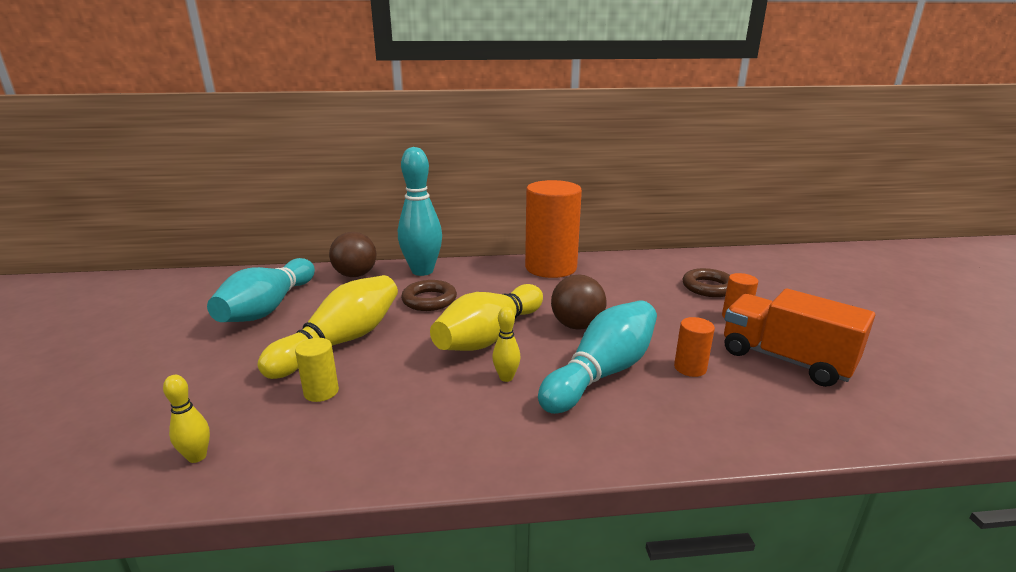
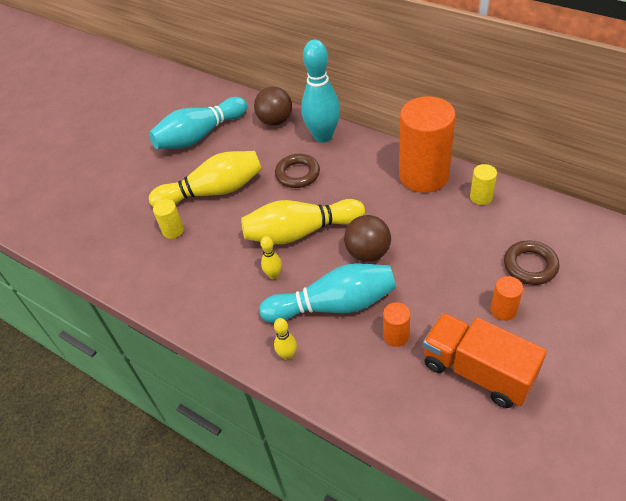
camera: 45 degrees right, 25 degrees up
yellow bowling pin [163,375,210,463] -> yellow bowling pin moved to [274,318,297,360]
orange truck [724,289,875,387] -> orange truck turned 45 degrees counterclockwise [423,313,547,408]
none -> yellow cylinder [470,164,497,205]

